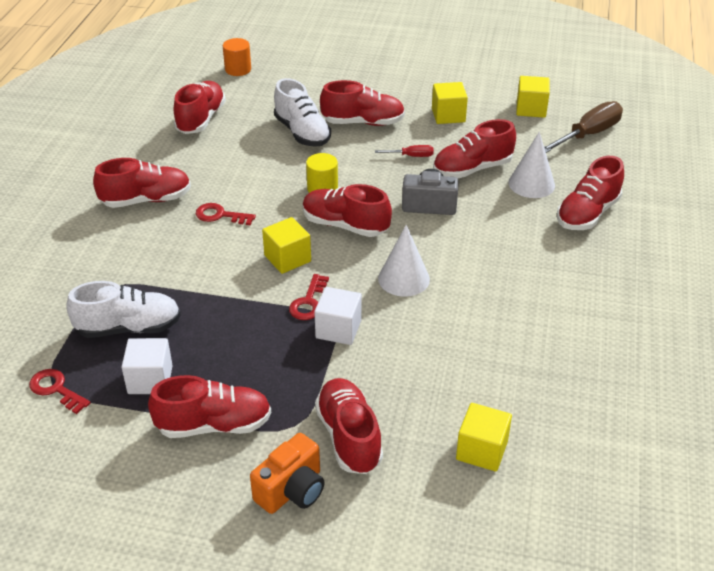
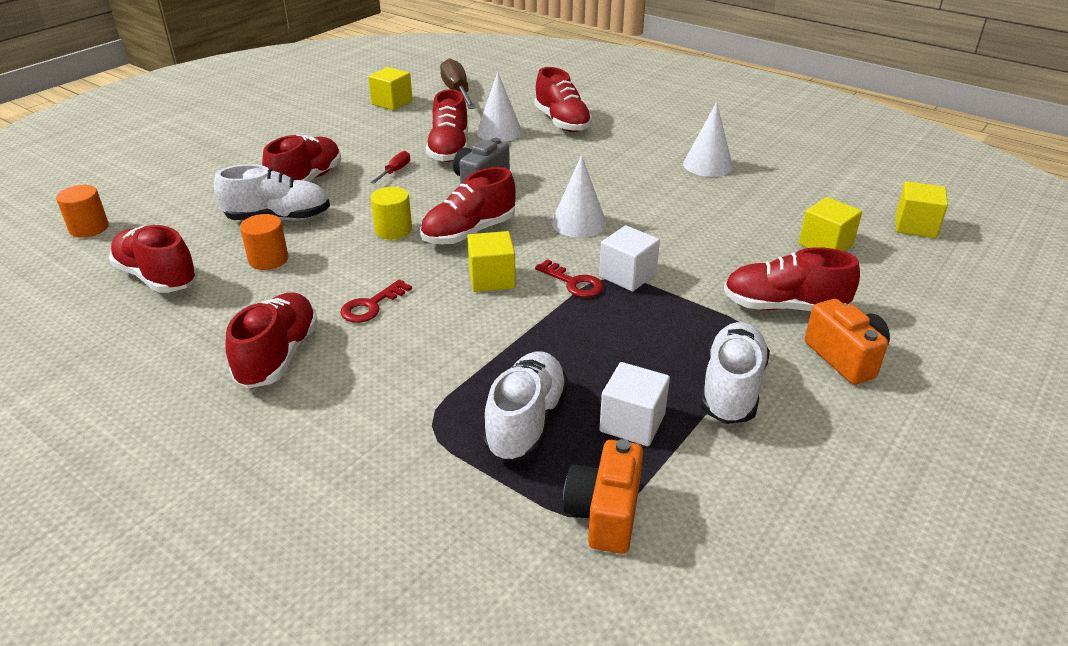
camera: 65 degrees left, 5 degrees down
red key [29,369,91,414] -> orange camera [563,439,643,554]
red shoe [148,375,271,438] -> white shoe [701,322,770,424]
yellow cube [432,82,468,124] -> yellow cube moved to [895,181,948,238]
none -> orange cylinder [240,214,288,270]
none -> white cone [683,102,733,177]

